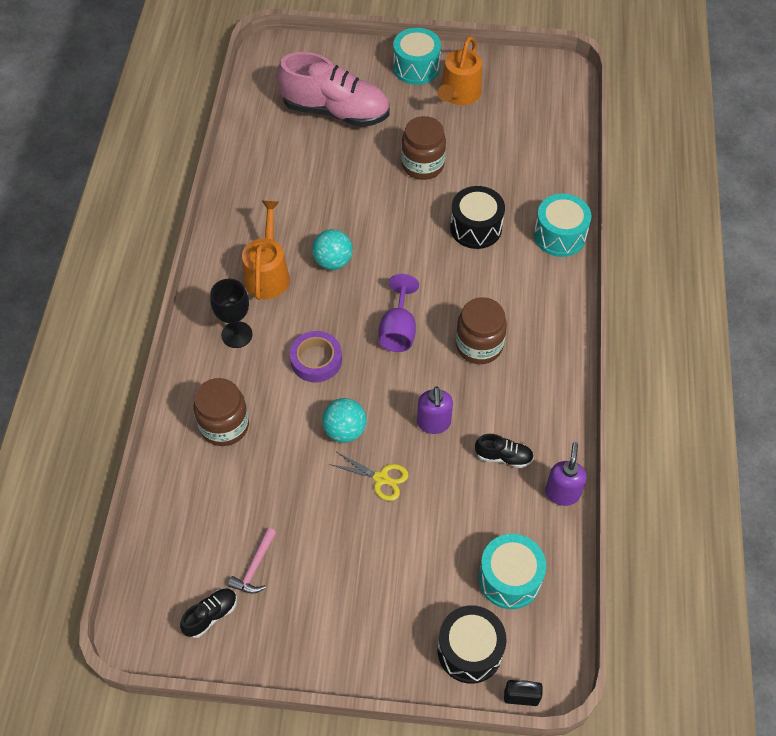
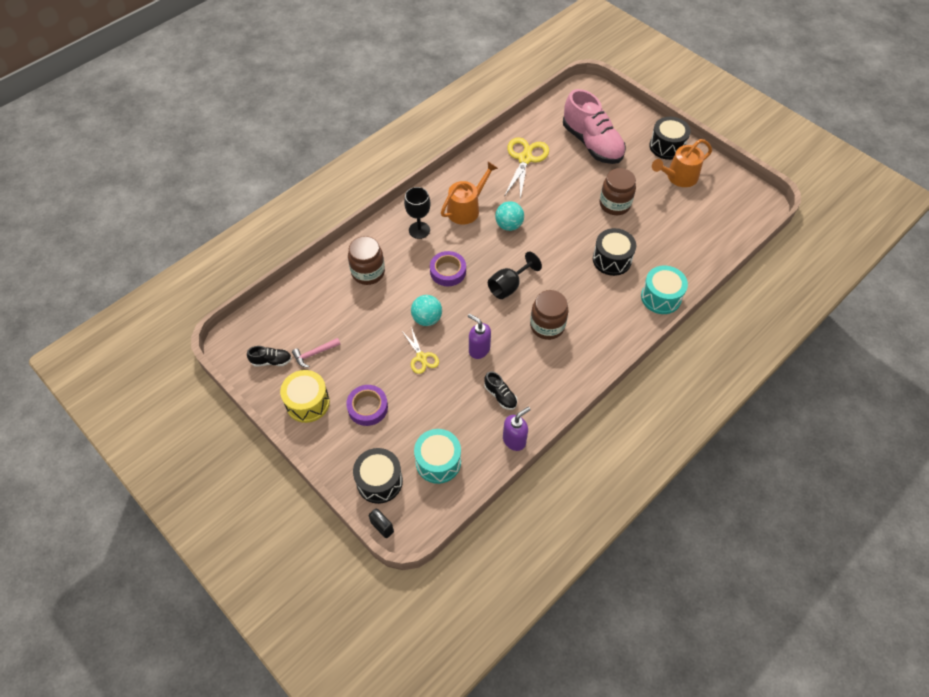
camera: 40 degrees right, 0 degrees up
purple goblet [379,274,419,352] -> black goblet [488,252,542,299]
turquoise drum [393,28,441,85] -> black drum [649,117,691,160]
purple soap dispenser [417,386,453,434] -> purple soap dispenser turned 90 degrees clockwise [468,314,491,359]
none -> yellow drum [280,370,330,423]
none -> purple tape [346,385,388,426]
none -> yellow scissors [505,137,549,199]

